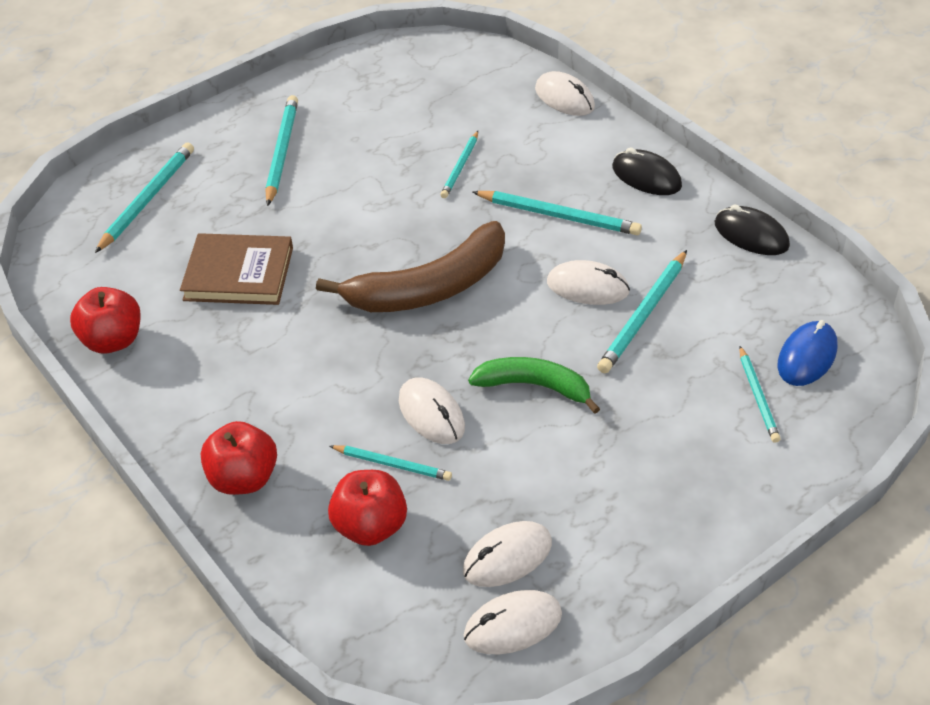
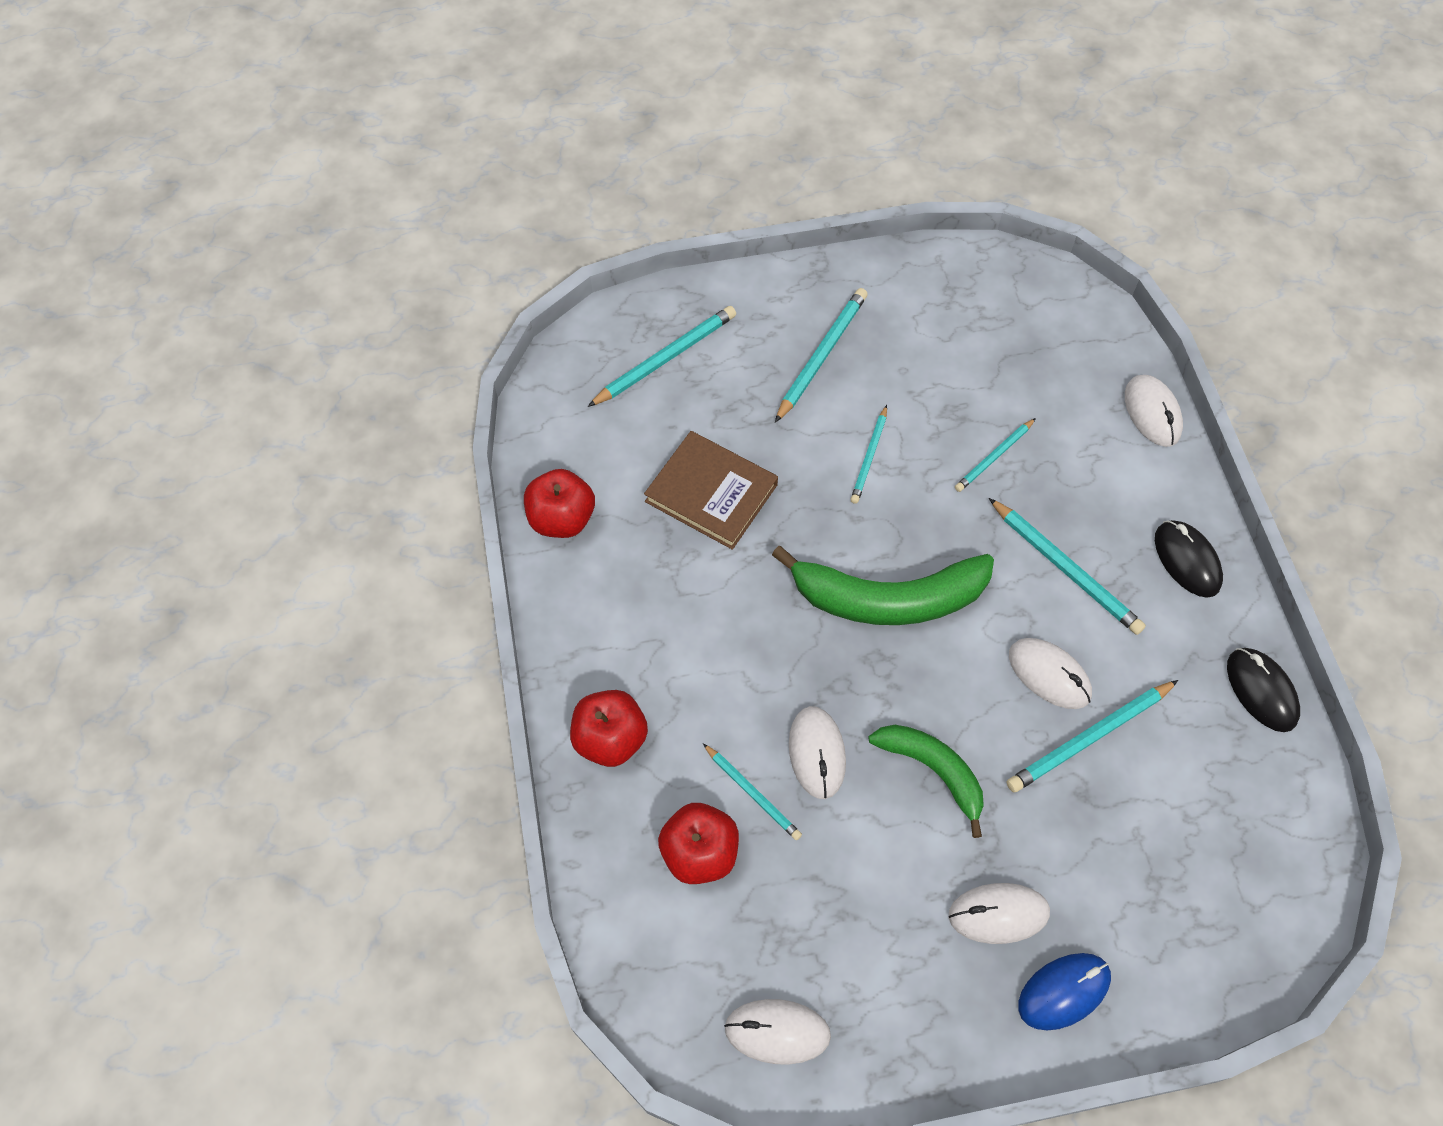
camera: 25 degrees right, 15 degrees up
brown banana [316,221,505,312] -> green banana [772,546,994,625]
white mouse [463,521,552,587] -> white mouse moved to [949,883,1050,944]
turquoise pencil [739,346,780,443] -> turquoise pencil moved to [850,405,887,504]
blue mouse [778,320,838,386] -> blue mouse moved to [1018,953,1111,1030]

